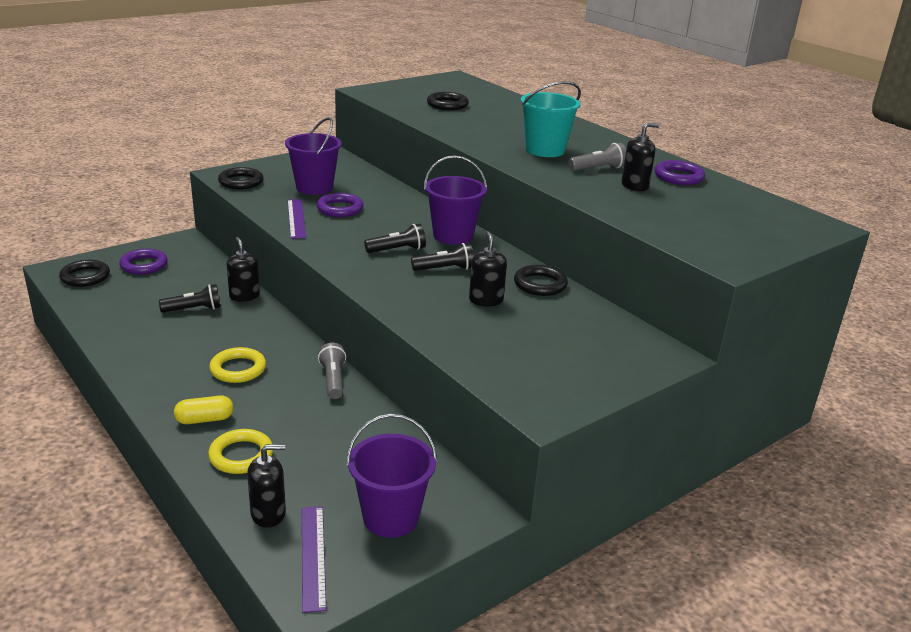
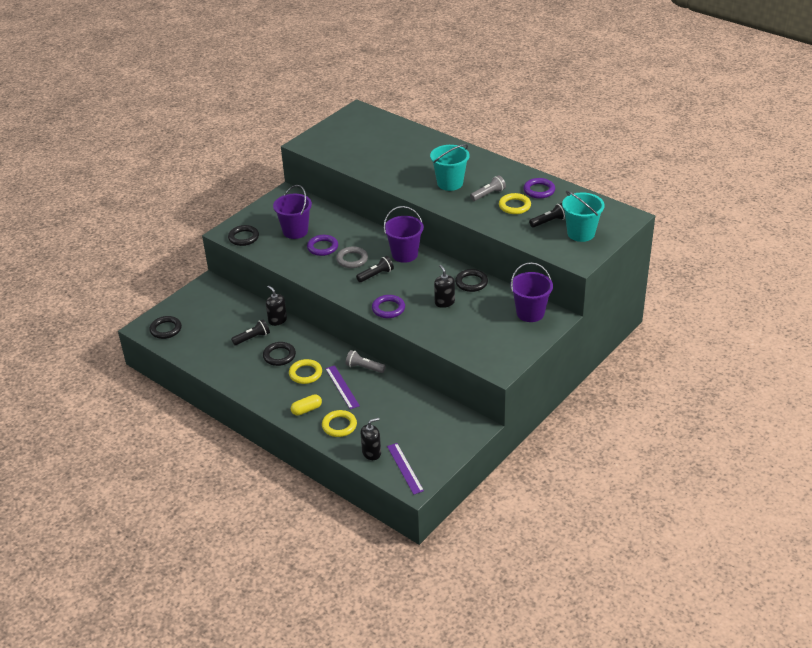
camera: 10 degrees left, 10 degrees up
purple ring [119,249,168,274] -> purple ring moved to [372,295,405,318]
purple ruler [287,199,306,239] -> purple ruler moved to [325,365,360,409]
grey flashlight [318,343,346,399] -> grey flashlight turned 45 degrees counterclockwise [346,350,386,373]
purple bucket [346,414,437,538] -> purple bucket moved to [510,262,553,322]
black flashlight [411,243,474,271] -> black flashlight moved to [529,203,565,227]
black ring [427,92,469,110] -> black ring moved to [263,342,296,366]
black soap dispenser [621,122,659,191] -> yellow ring [499,193,531,214]
none -> grey ring [336,246,368,268]
none -> turquoise bucket [562,191,605,242]

